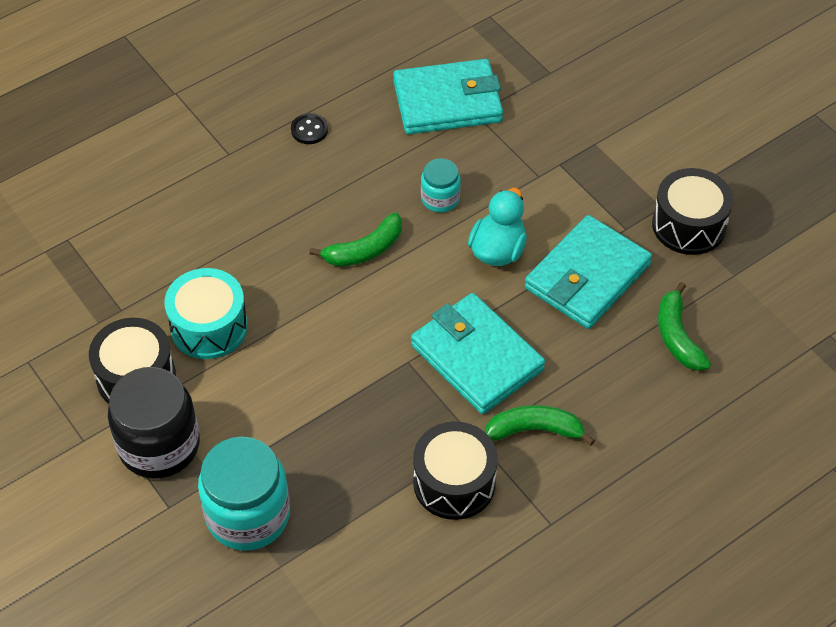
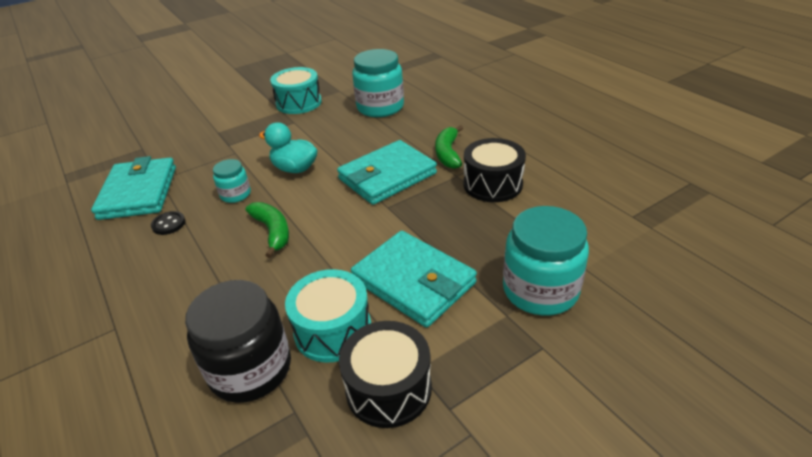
camera: 85 degrees left, 15 degrees down
black jar [108,367,200,479] -> black jar moved to [185,280,291,403]
black button [291,113,328,144] -> black button moved to [151,211,185,235]
turquoise wallet [525,215,652,329] -> turquoise wallet moved to [351,231,477,327]
black drum [652,168,733,255] -> turquoise drum [270,67,322,114]
green banana [658,282,711,371] -> turquoise jar [352,49,404,117]

